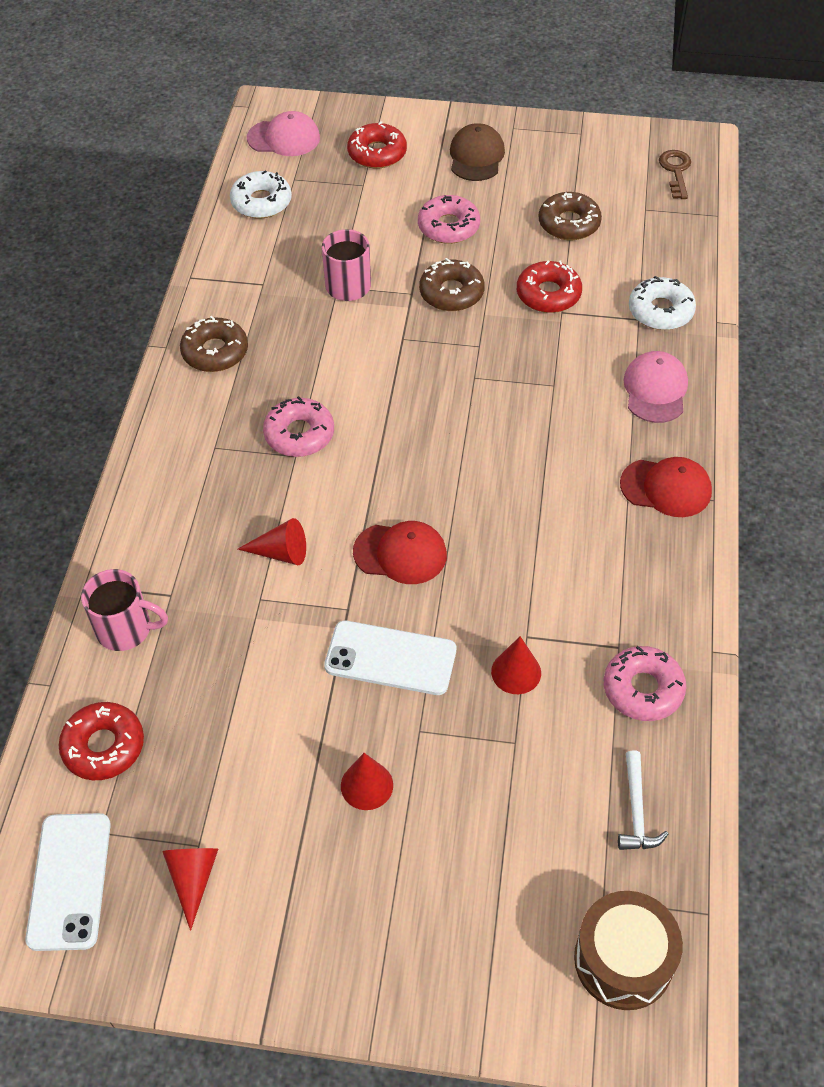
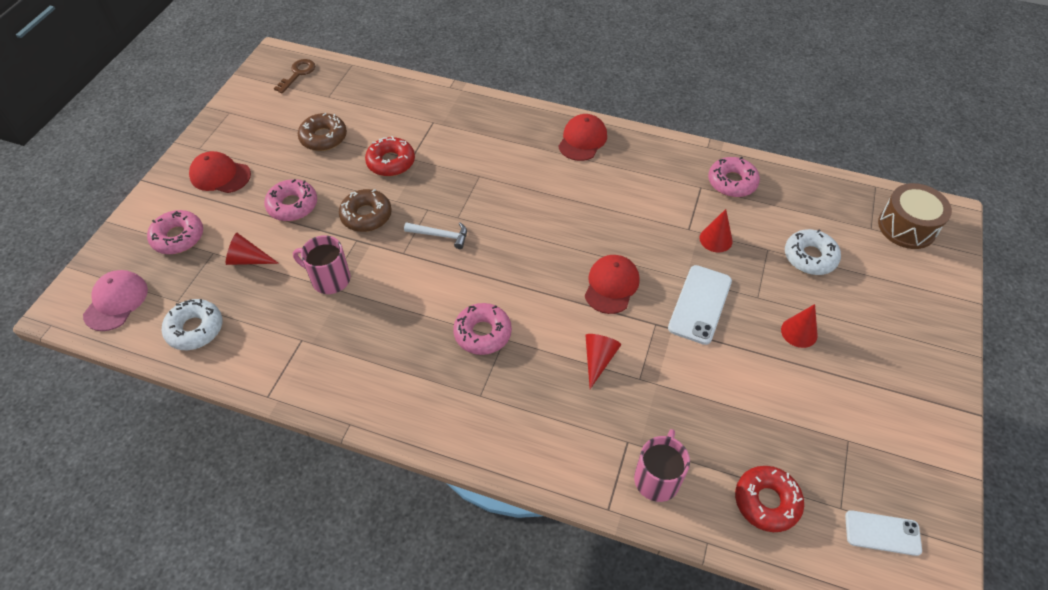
camera: 80 degrees left, 0 degrees up
white phone [25,813,111,951] -> white phone [845,510,922,556], size x0.67
red cone [162,848,218,931] -> red cone moved to [226,233,279,265]
brown donut [180,316,248,372] -> none
red donut [347,121,407,169] -> pink donut [147,210,203,254]
brown cap [450,123,505,181] -> red cap [189,151,251,193]
white hammer [618,751,668,850] -> white hammer moved to [404,222,467,249]
pink cap [623,351,688,423] -> none
white donut [629,276,696,330] -> white donut moved to [785,229,841,275]
brown key [659,150,691,199] -> brown key turned 105 degrees clockwise [274,59,315,93]

